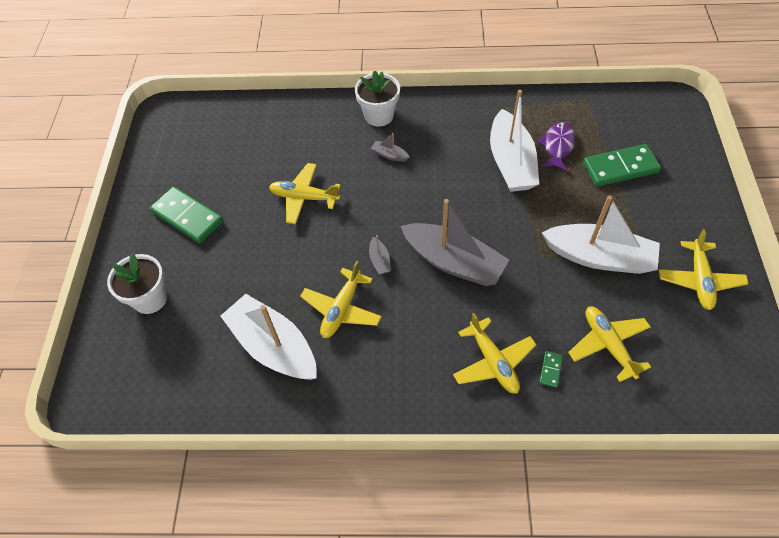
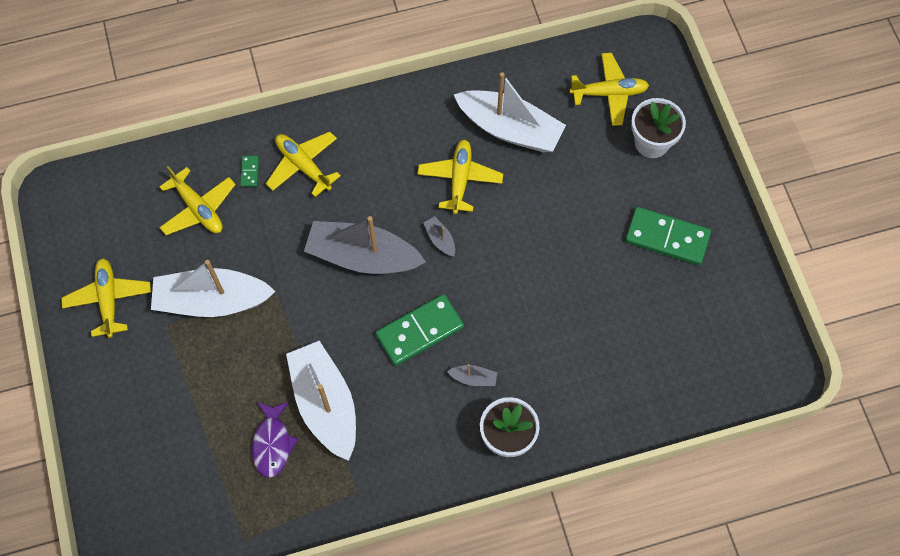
camera: 160 degrees right, 10 degrees up
yellow plane [269,163,341,224] -> yellow plane moved to [569,53,649,126]
green domino [583,144,661,187] -> green domino moved to [376,294,464,366]

